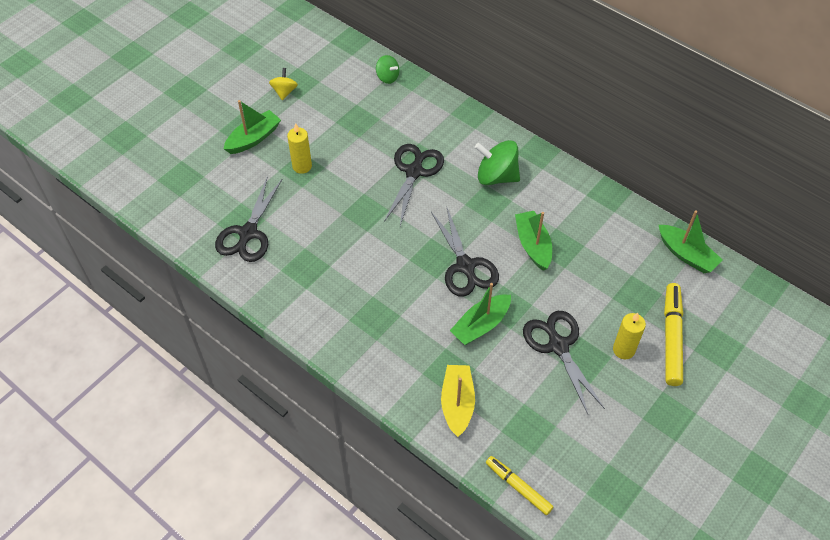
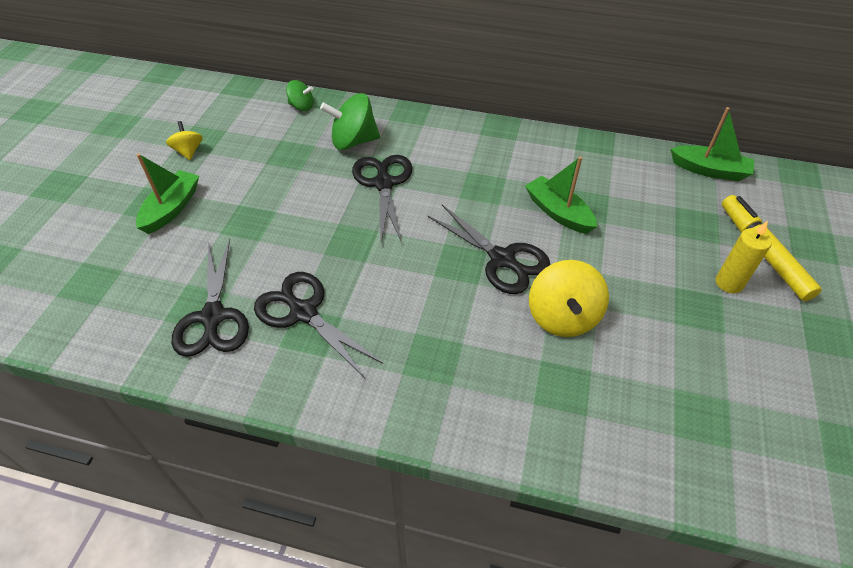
camera: 25 degrees left, 5 degrees down
yellow candle [287,123,312,174] -> none
yellow boat [441,365,475,437] -> none
green boat [450,283,511,345] -> yellow spinning top [529,260,609,337]
green spinning top [475,140,520,185] -> green spinning top moved to [320,93,380,150]
yellow marker [486,456,554,515] -> none
black scissors [523,311,605,414] -> black scissors moved to [254,272,383,378]

